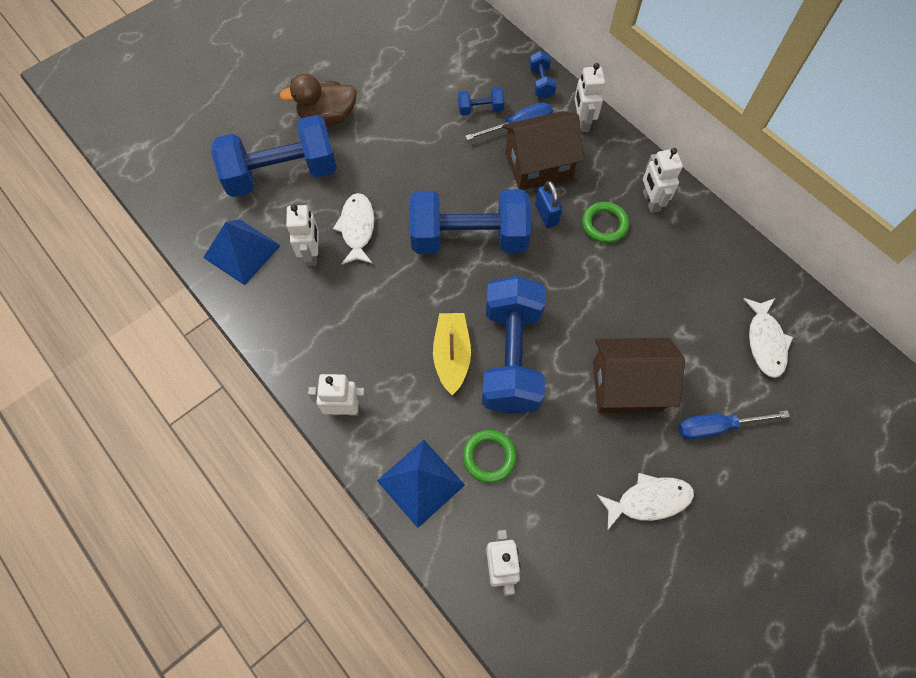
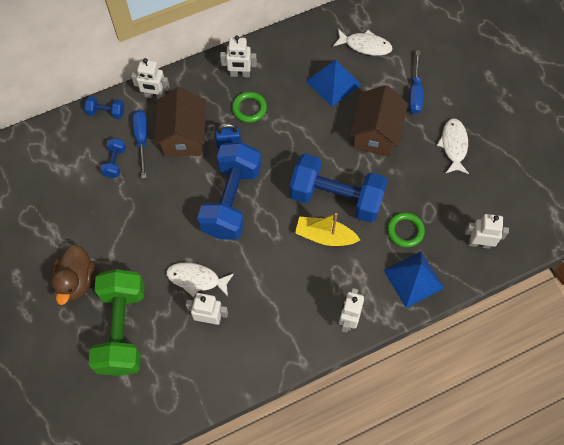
camera: 75 degrees left, 0 degrees up
blue pyramid [203,219,281,285] -> blue pyramid moved to [306,60,361,107]
blue dumbbell [211,115,337,197] -> green dumbbell [89,269,145,376]

